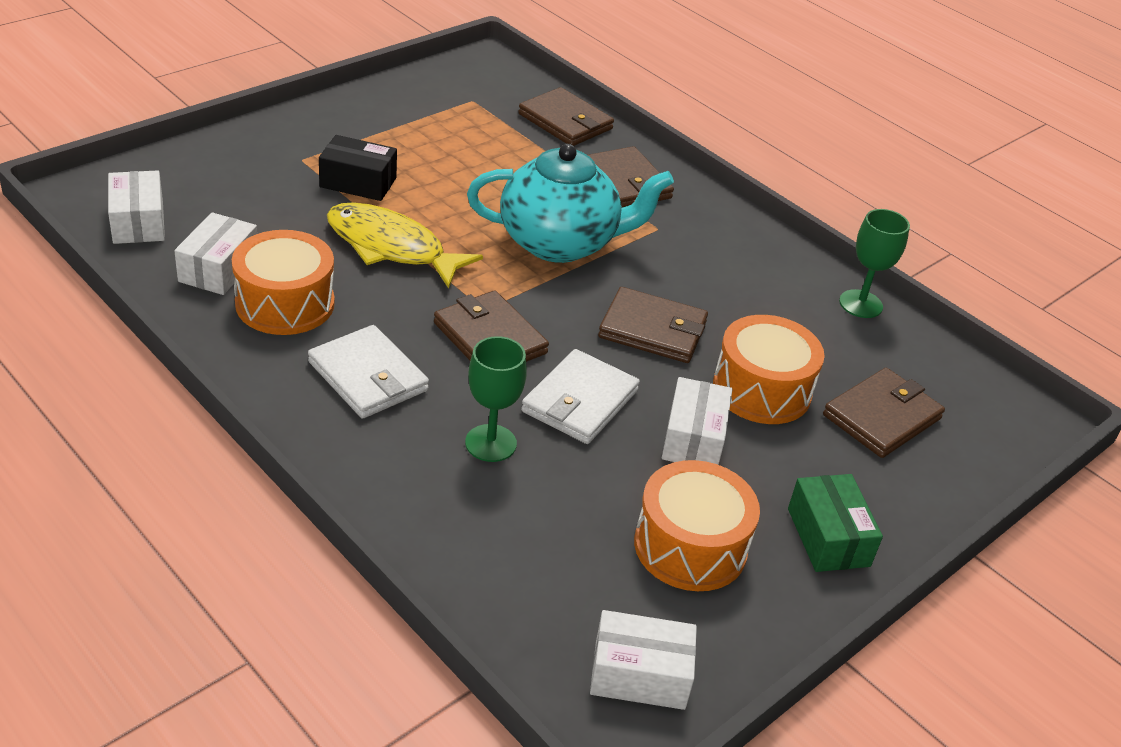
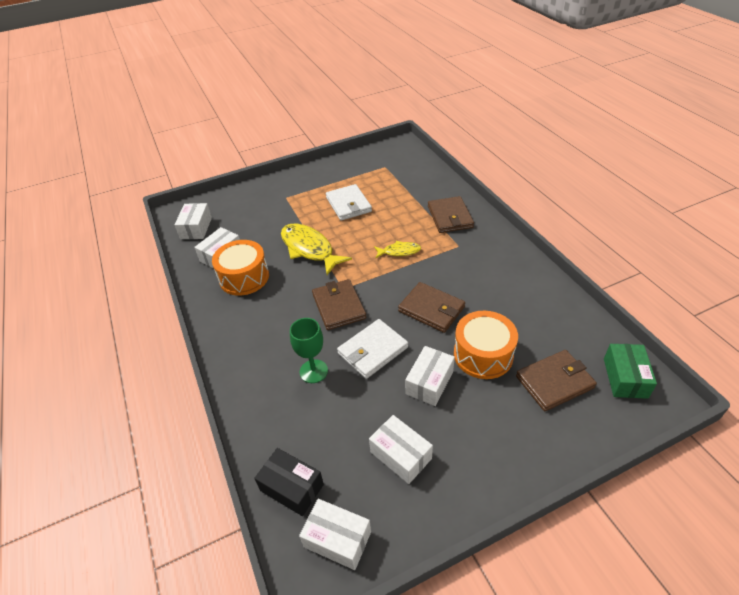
camera: 25 degrees right, 5 degrees up
white wallet [308,325,429,419] -> white wallet moved to [326,184,372,221]
black box [319,135,397,201] -> black box moved to [254,448,324,516]
turquoise teapot [467,144,674,263] -> yellow fish [374,241,421,258]
brown wallet [518,87,614,146] -> none
orange drum [634,460,760,591] -> white box [369,415,433,484]
green box [788,474,883,572] -> green box moved to [604,344,657,399]
green goblet [839,209,910,318] -> none

